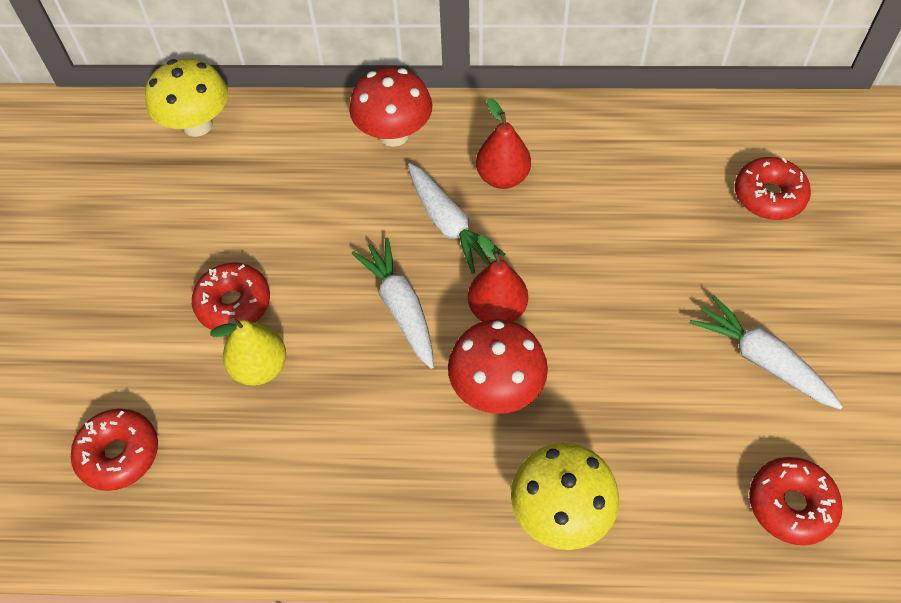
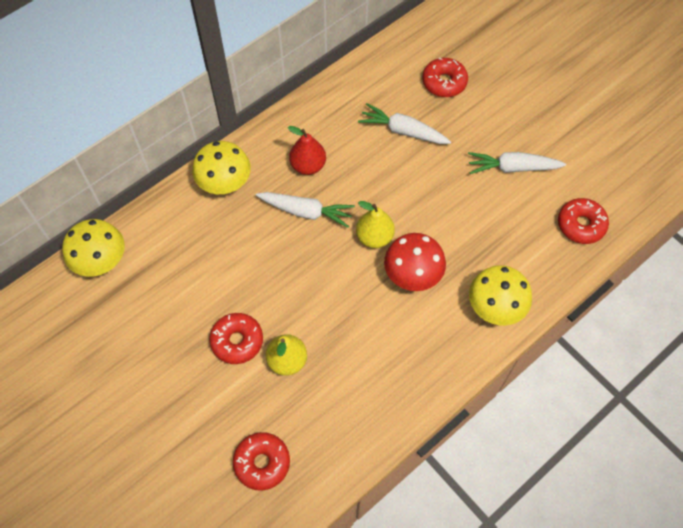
camera: 45 degrees left, 5 degrees up
red mushroom [349,67,432,147] -> yellow mushroom [192,141,251,194]
white carrot [352,238,434,369] -> white carrot moved to [358,103,451,144]
red pear [468,235,528,322] -> yellow pear [356,201,395,248]

